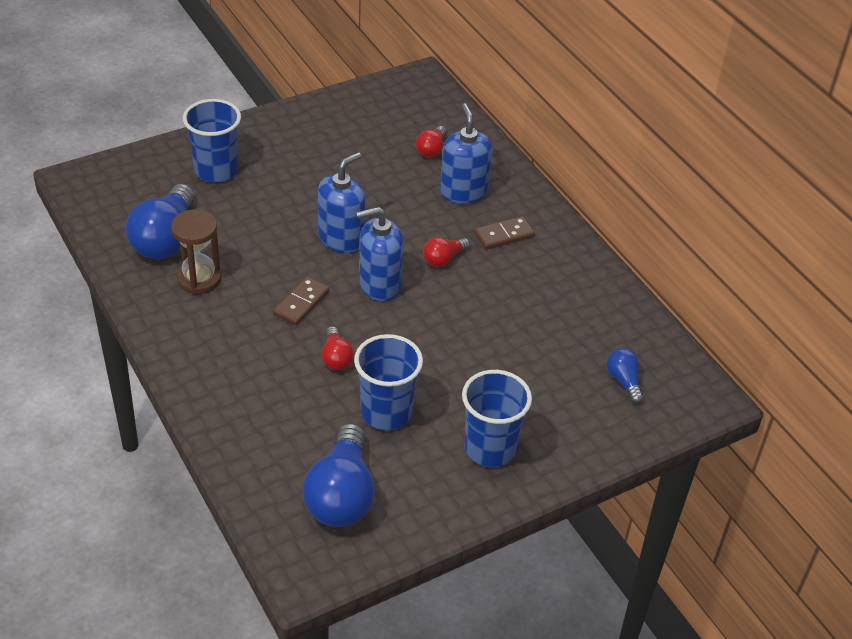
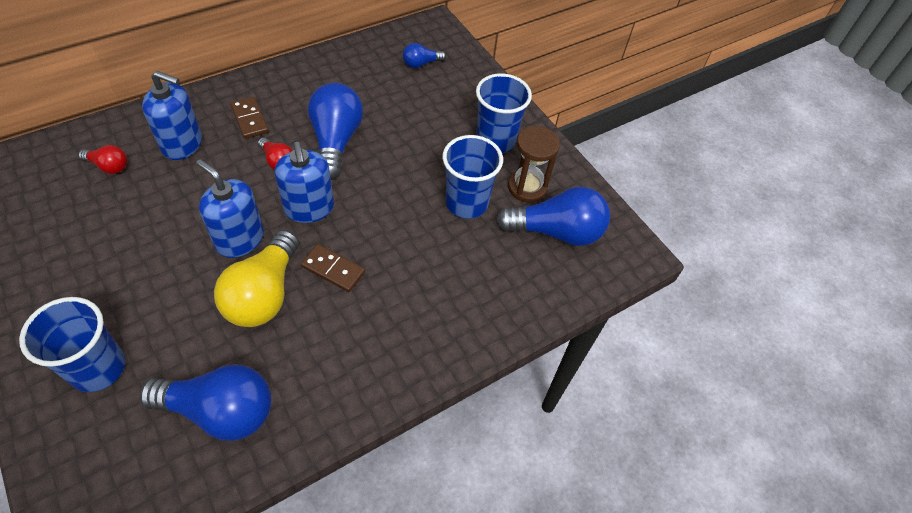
camera: 95 degrees left, 10 degrees up
brown hourglass [171,209,222,294] -> brown hourglass moved to [508,126,560,202]
red light bulb [322,326,354,370] -> none
blue soap dispenser [440,103,492,204] -> blue soap dispenser turned 150 degrees counterclockwise [142,71,202,160]
none -> yellow light bulb [214,230,299,327]
none -> blue light bulb [308,83,363,180]

